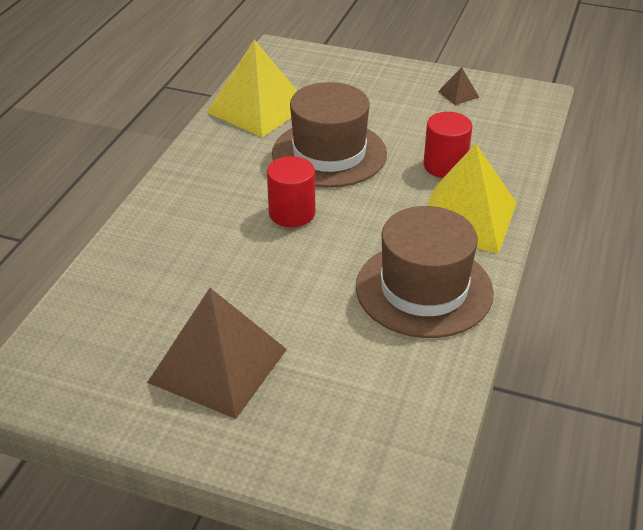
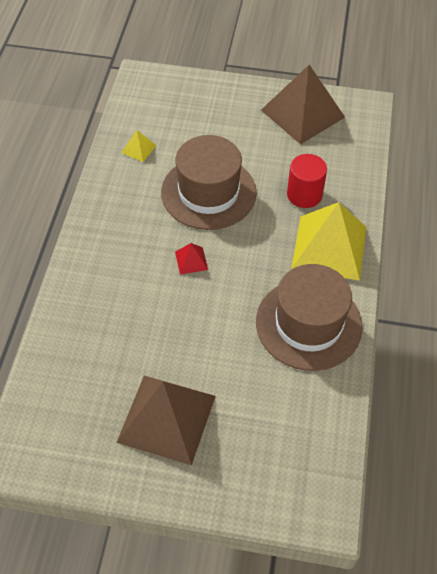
camera: 10 degrees left, 15 degrees up
yellow pyramid [206,39,297,137] -> yellow pyramid [121,130,157,162], size x0.41
red cylinder [267,156,315,227] -> red pyramid [175,243,208,275]
brown pyramid [438,67,479,105] -> brown pyramid [261,65,345,145], size x2.41

